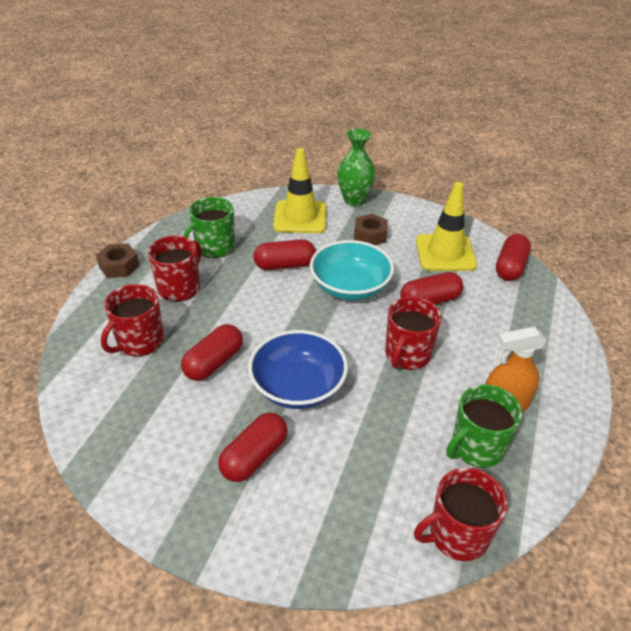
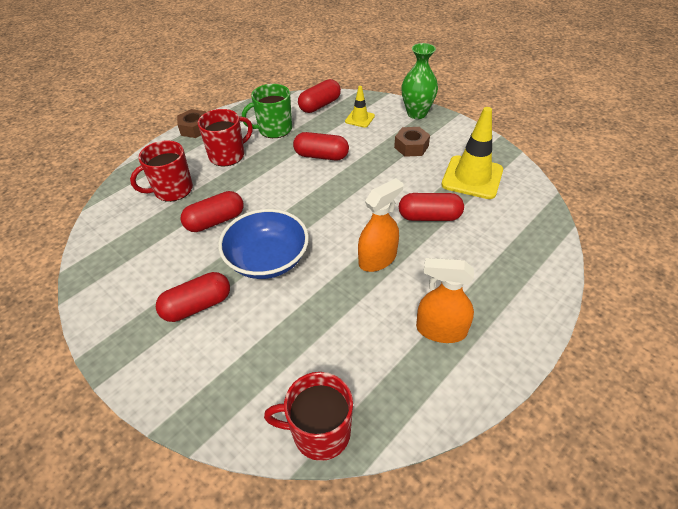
camera: 25 degrees right, 5 degrees up
yellow traffic cone [273,148,326,233] -> yellow traffic cone [345,86,375,128], size x0.52
turquoise bowl [310,240,394,300] -> none
red mug [385,297,442,370] -> orange spray bottle [358,178,403,272]
green mug [446,384,522,468] -> none
red capsule [496,234,531,281] -> red capsule moved to [298,79,341,113]

